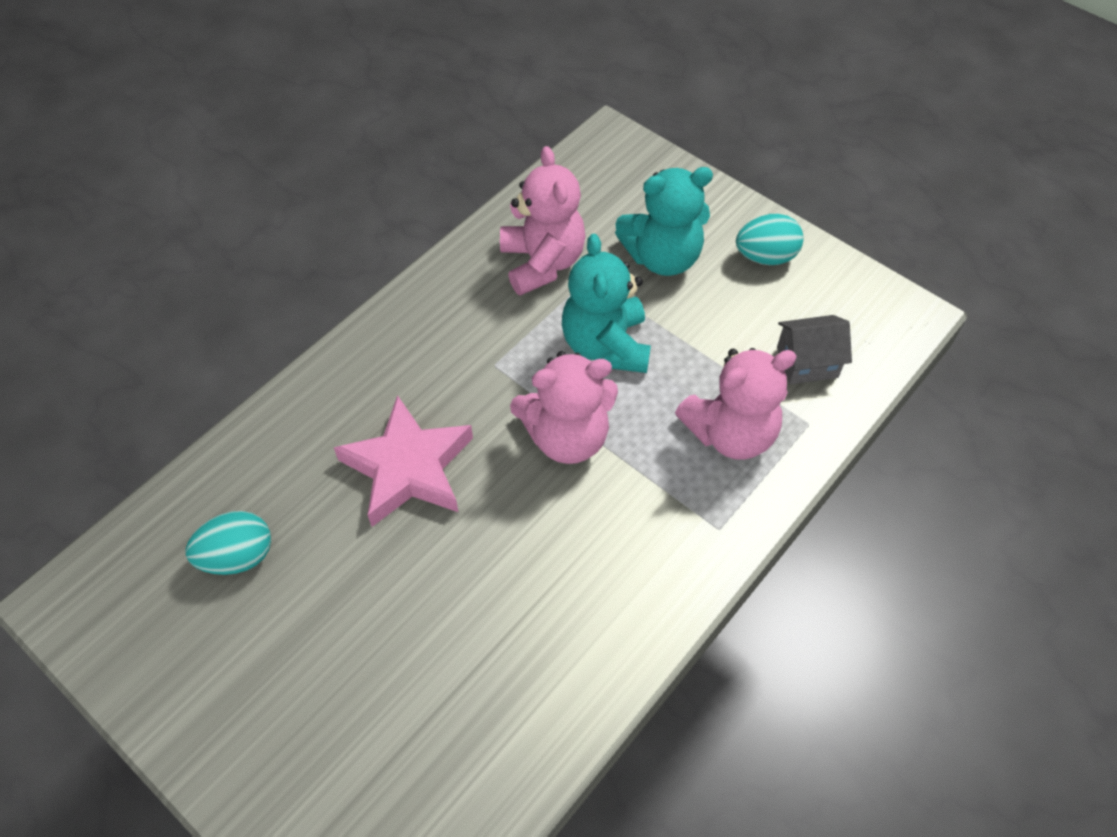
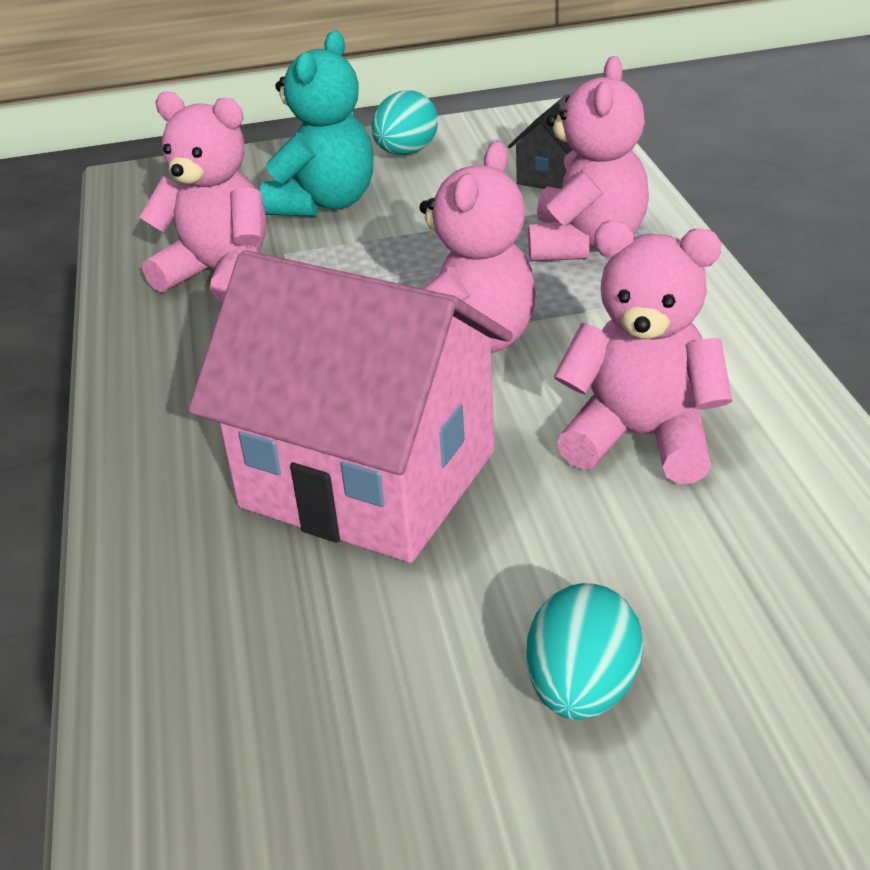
camera: 50 degrees left, 20 degrees down
turquoise egg [185,511,271,575] -> turquoise egg moved to [526,583,643,720]
pink star [333,395,473,527] -> pink house [188,250,513,563]
turquoise teddy bear [562,234,651,373] -> none
none -> pink teddy bear [553,221,732,484]

